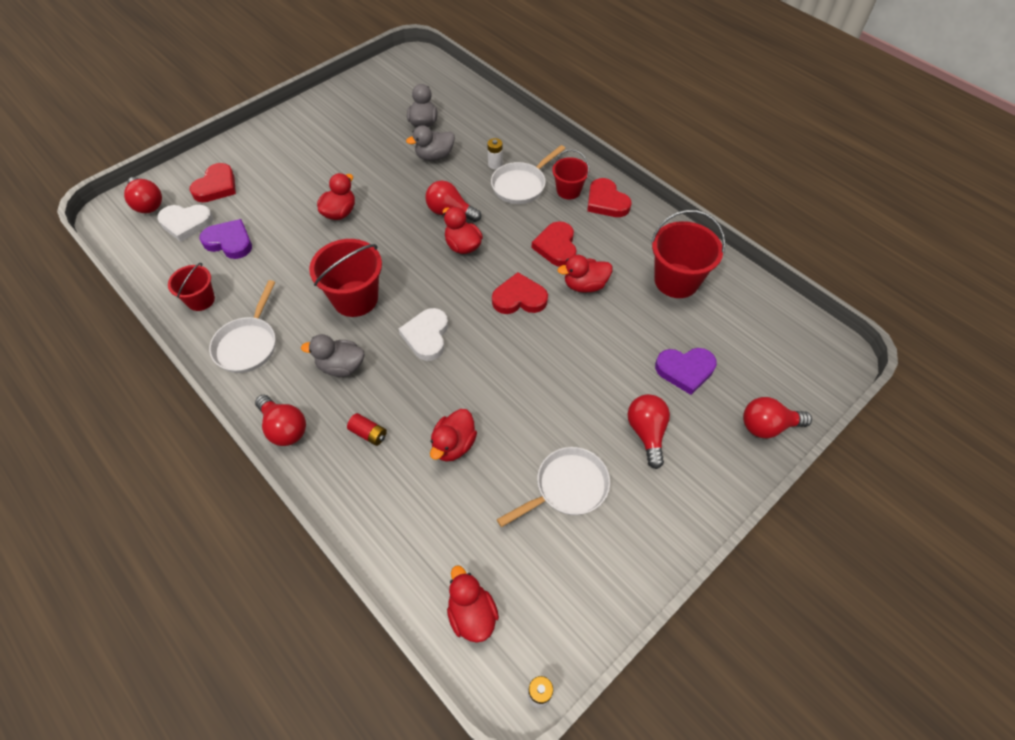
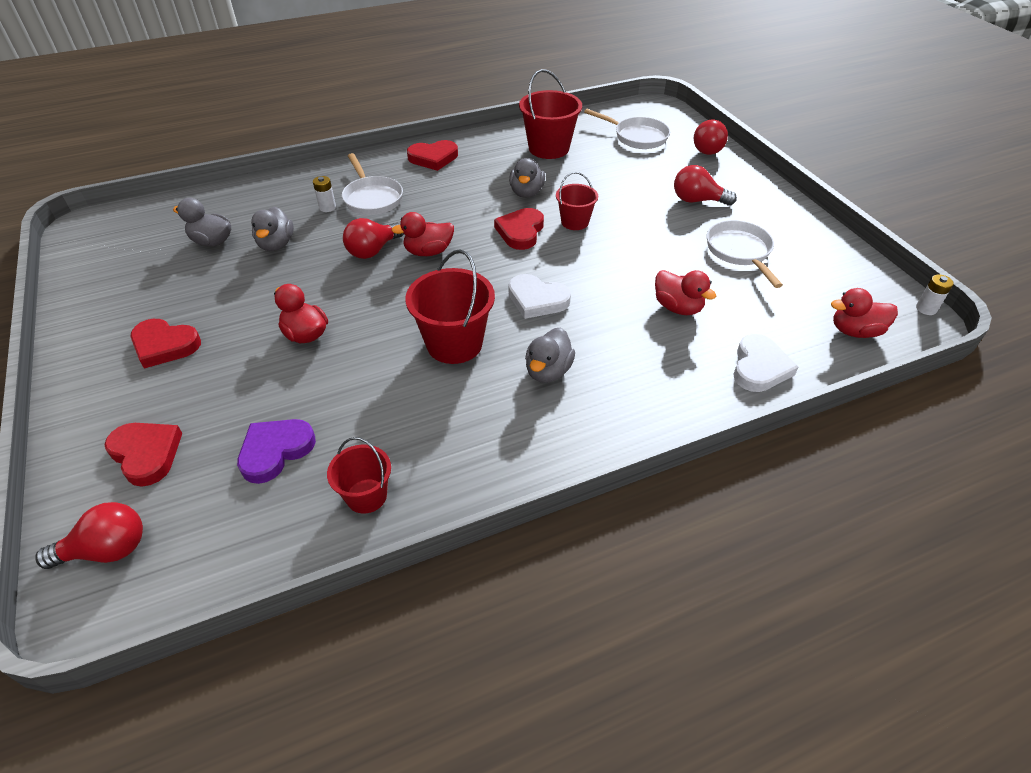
camera: 70 degrees left, 10 degrees down
white heart [157,205,213,242] -> white heart moved to [734,334,798,392]
white pan [209,280,276,373] -> white pan moved to [584,109,670,149]
red light bulb [255,395,306,446] -> none
red battery [347,413,387,446] -> none
red heart [532,221,577,267] -> red heart moved to [131,319,201,368]
red bucket [552,150,589,200] -> red bucket moved to [556,172,598,230]
red duck [558,255,612,293] -> grey duck [509,158,545,198]
purple heart [655,348,717,395] -> none

